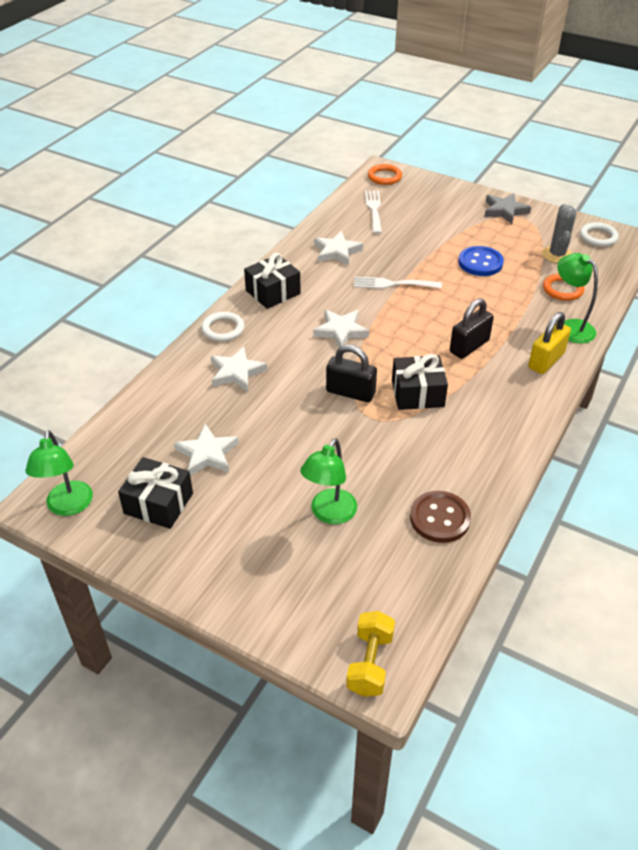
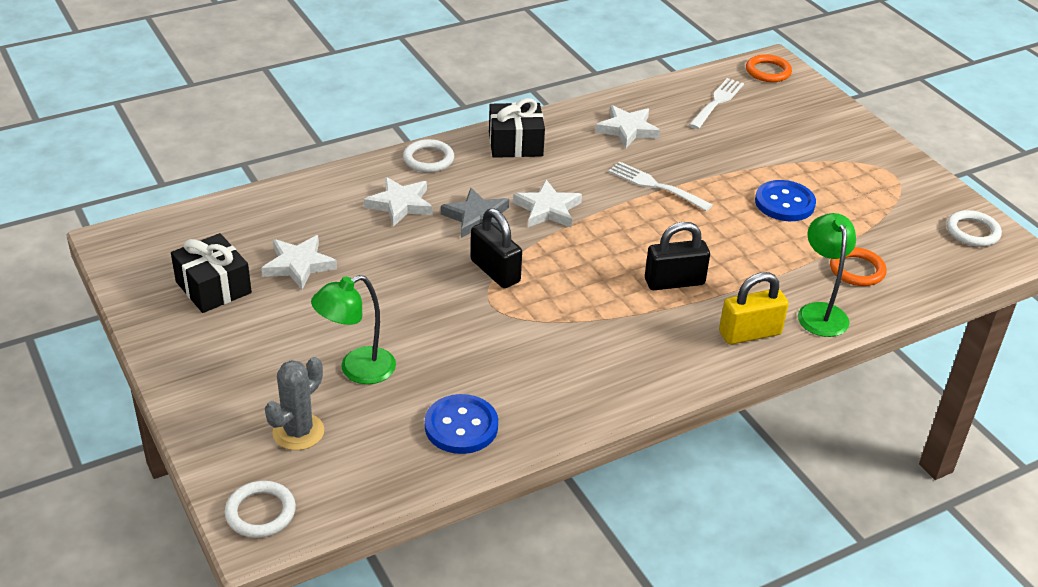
camera: 30 degrees right, 5 degrees down
green lamp [25,430,93,516] -> none
yellow dumbbell [346,611,395,697] -> white ring [225,481,296,538]
black gift [392,354,448,410] -> none
brown button [410,491,471,543] -> blue button [425,394,498,454]
grey star [484,193,531,224] -> grey star moved to [441,188,509,238]
grey cactus [542,204,576,263] -> grey cactus moved to [265,357,324,450]

